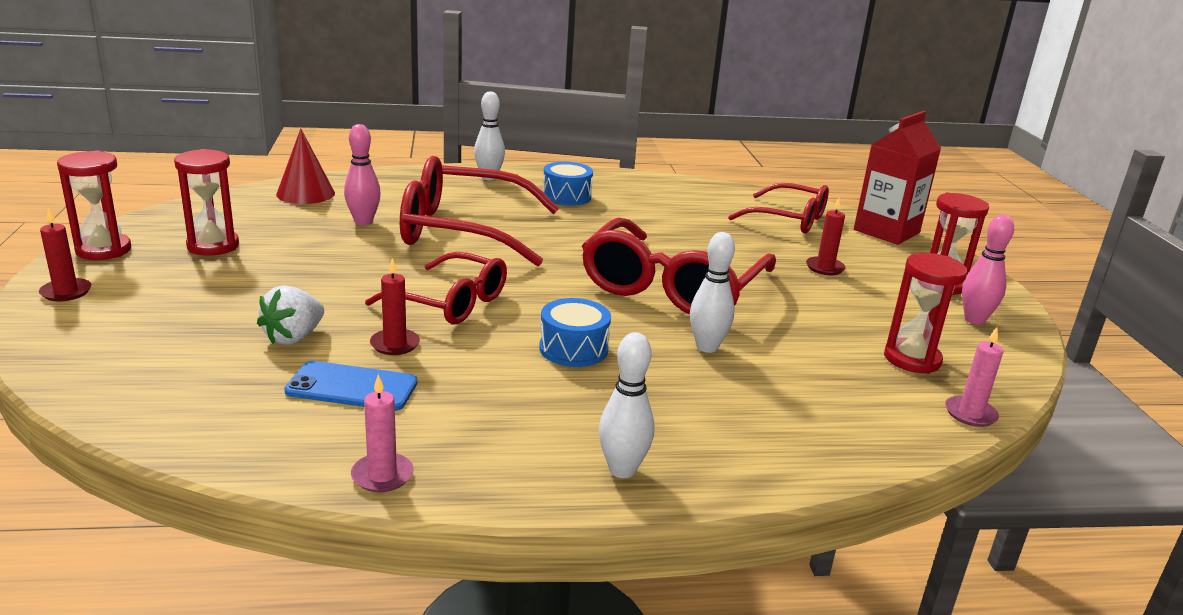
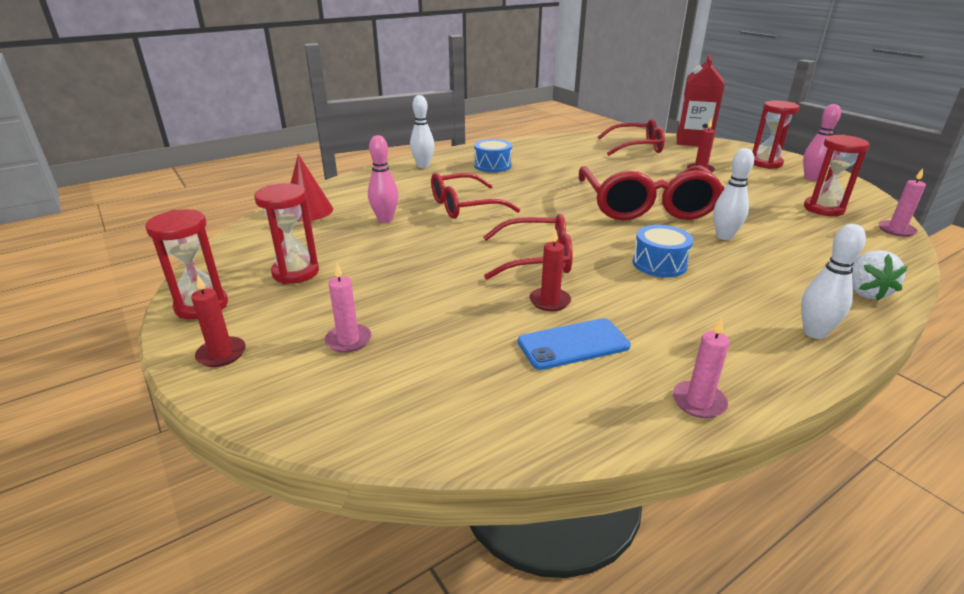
camera: 25 degrees left, 5 degrees up
white strawberry [257,285,324,345] -> white strawberry moved to [851,250,908,301]
red glasses [400,156,559,266] -> red glasses [431,173,520,219], size x0.63
none -> pink candle [325,263,371,353]

